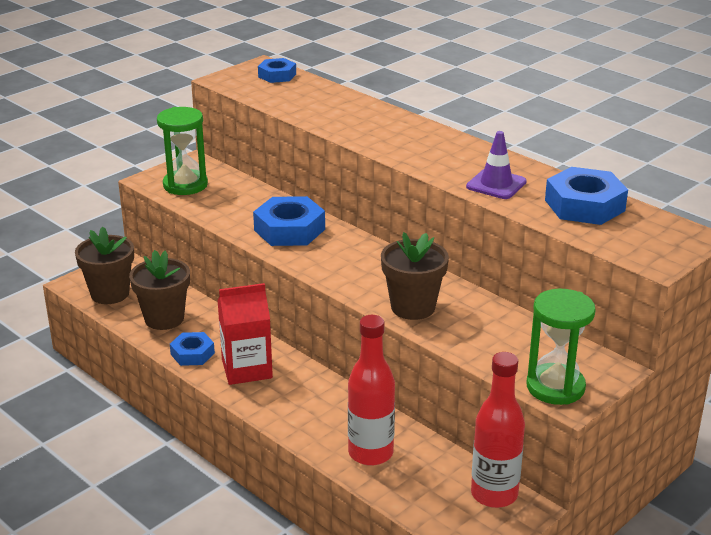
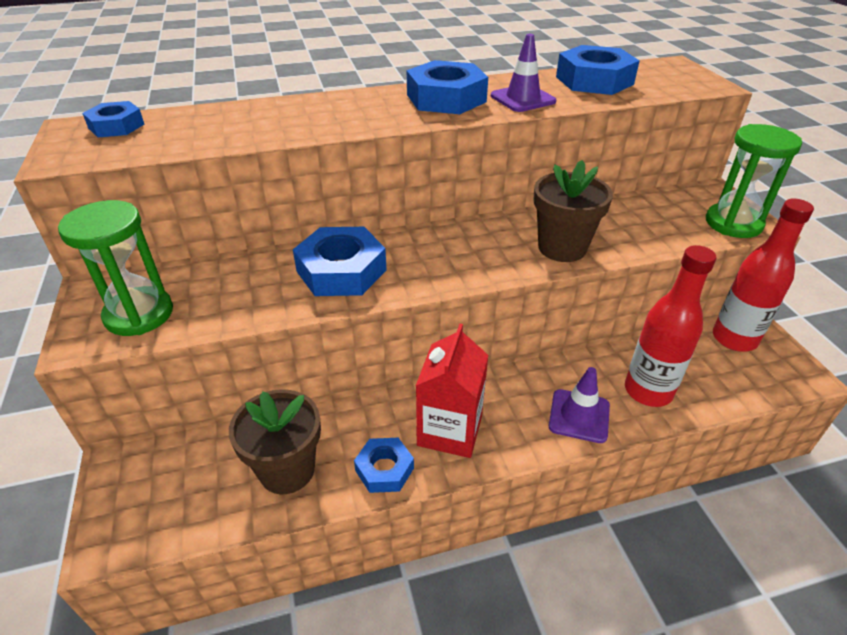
camera: 60 degrees left, 10 degrees up
brown flower pot [75,227,134,304] -> none
none -> blue nut [407,60,488,114]
none -> purple traffic cone [549,367,610,443]

